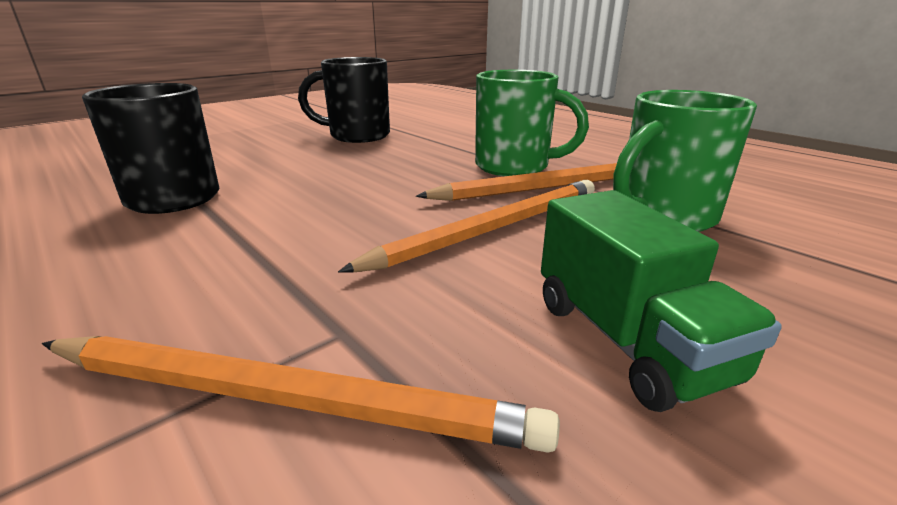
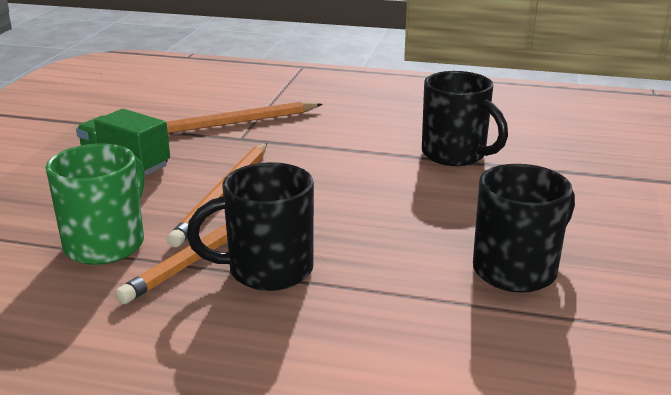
camera: 145 degrees right, 0 degrees up
green mug [475,70,589,176] -> black mug [187,162,314,291]

